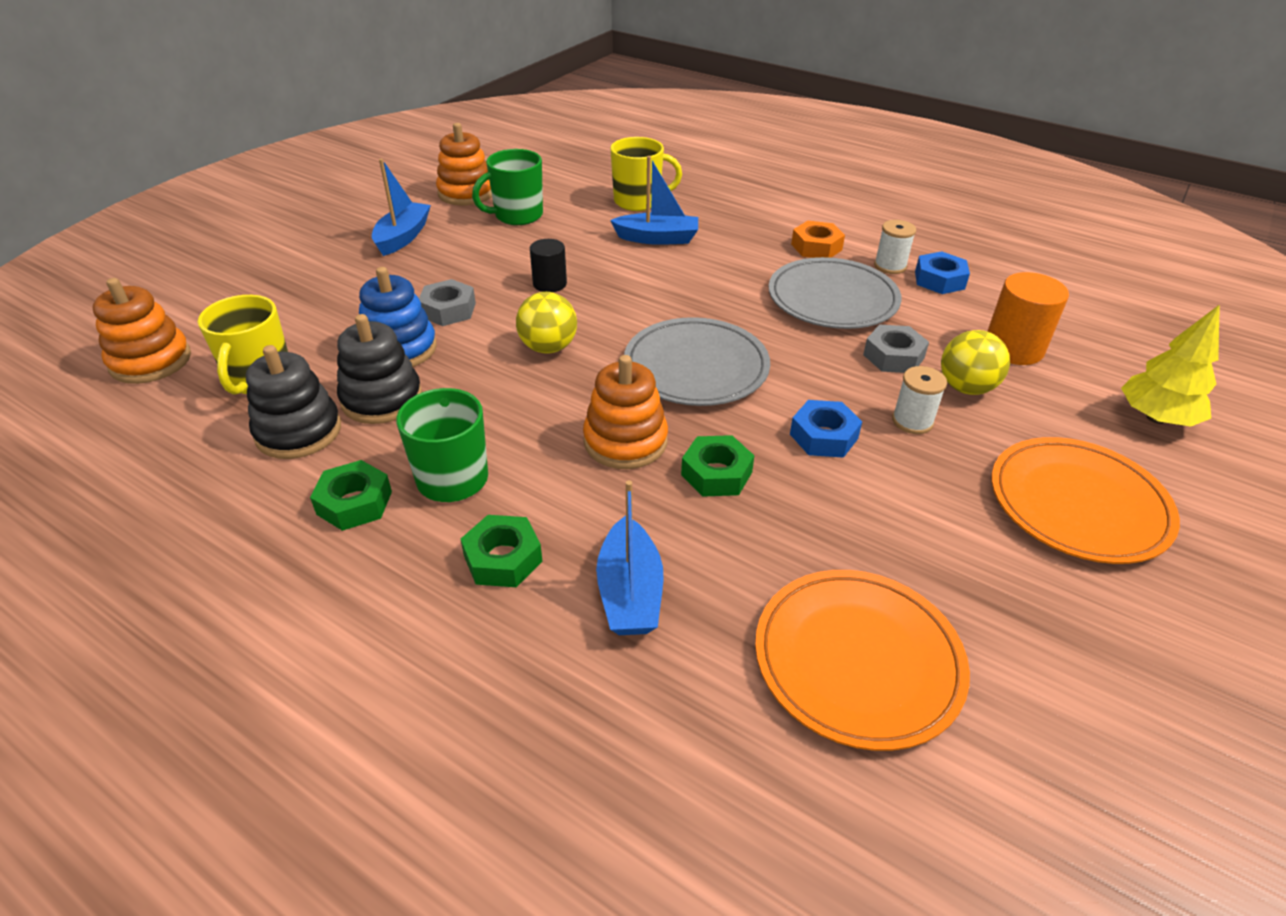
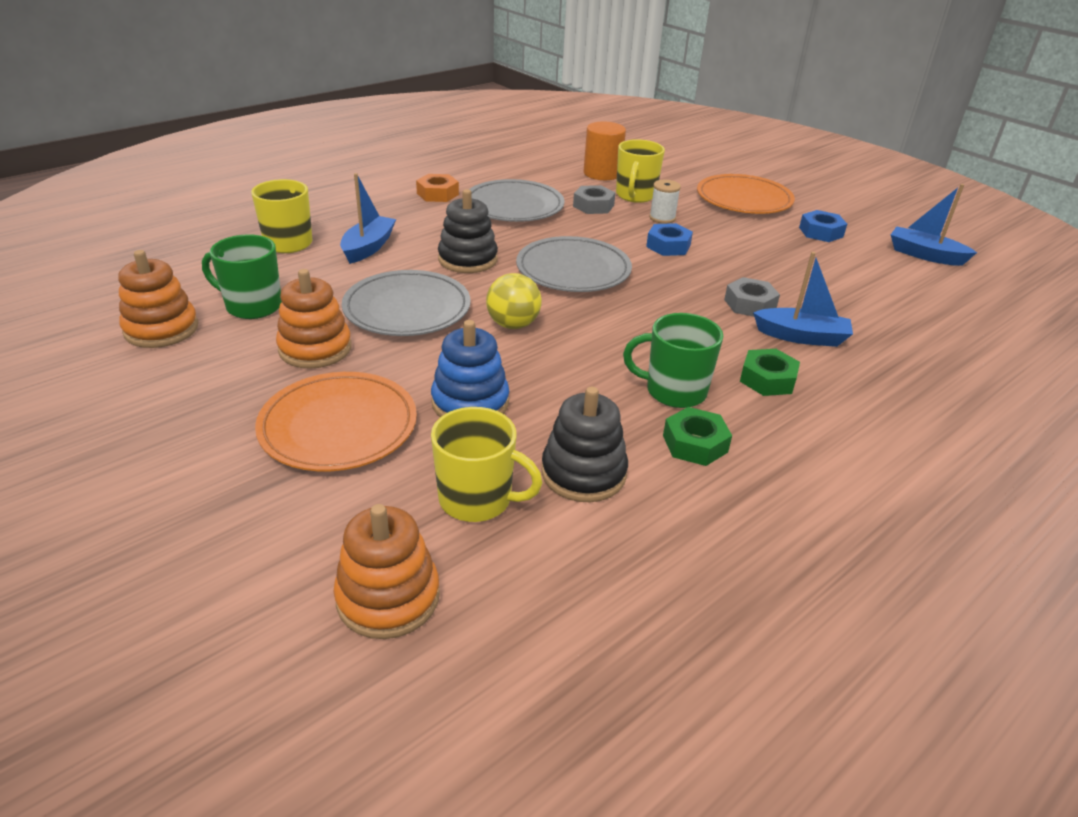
camera: 75 degrees left, 5 degrees down
black stacking toy [337,314,422,424] -> black stacking toy moved to [438,189,498,273]
blue boat [372,159,431,256] -> blue boat moved to [891,184,977,266]
grey nut [419,279,476,326] -> grey nut moved to [724,277,780,317]
green mug [472,149,543,225] -> green mug turned 120 degrees clockwise [202,234,282,319]
black cylinder [530,239,567,292] -> grey plate [342,270,471,336]
orange stacking toy [583,355,668,469] -> orange stacking toy moved to [276,269,352,369]
green nut [681,435,755,497] -> none
orange plate [755,570,970,751] -> orange plate moved to [255,372,417,471]
white spool [874,220,916,274] -> none
blue nut [915,251,970,294] -> blue nut moved to [799,210,847,242]
yellow ball [941,330,1010,395] -> yellow mug [616,139,665,203]
yellow tree [1121,304,1220,427] -> none

